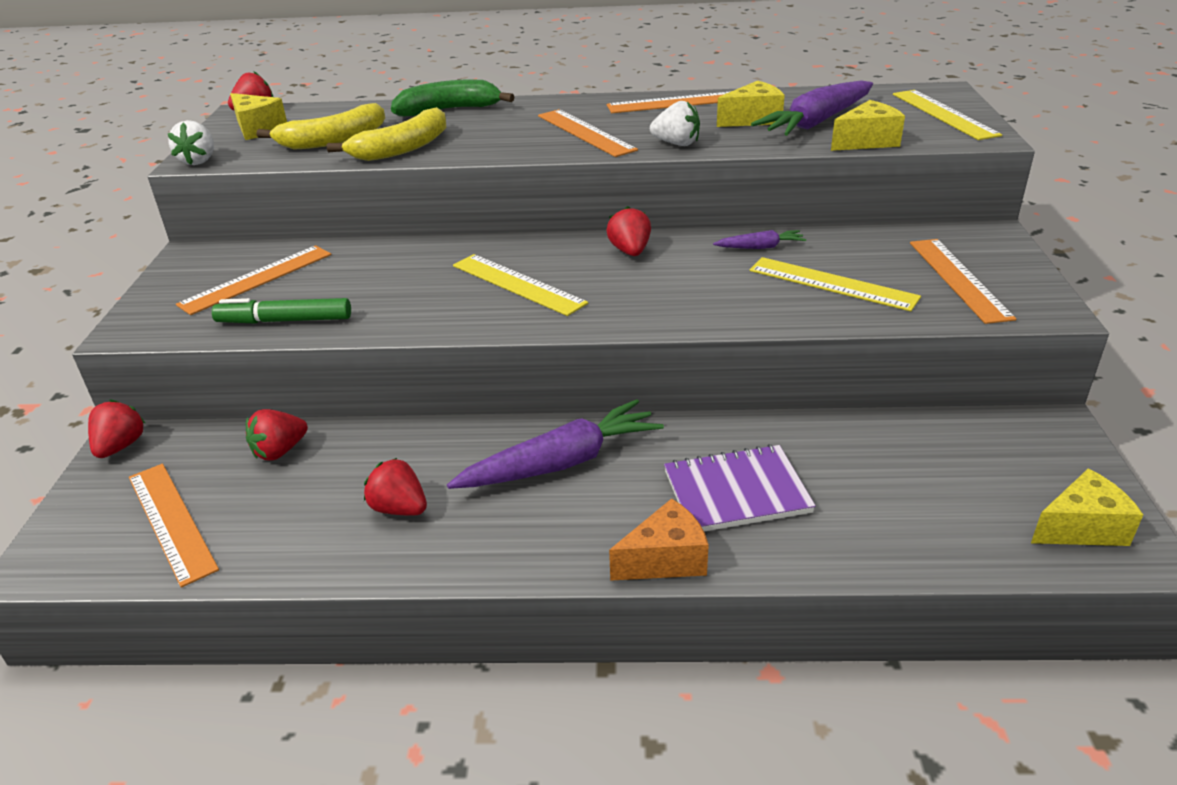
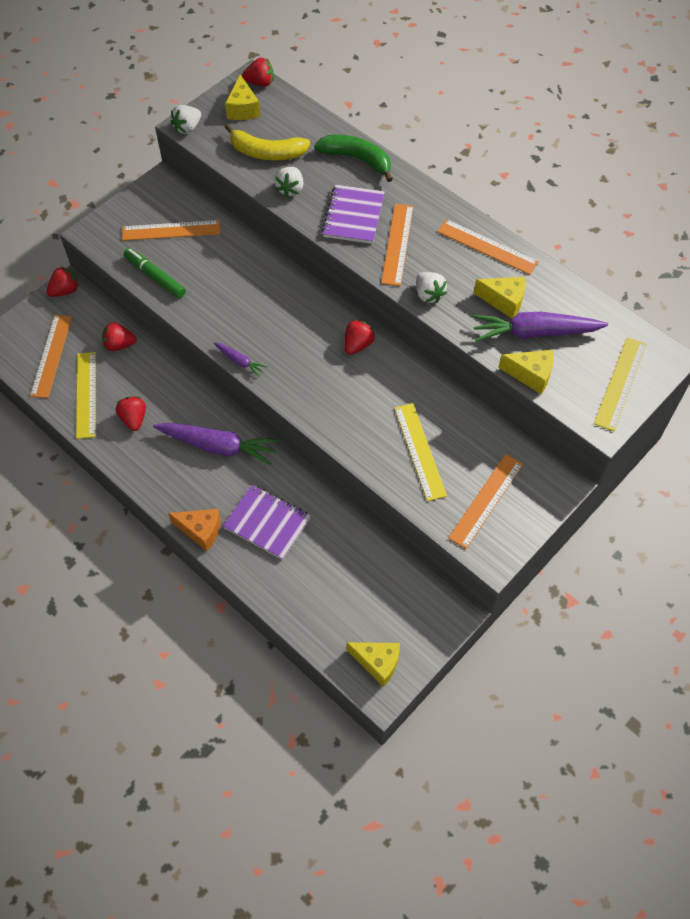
camera: 40 degrees right, 25 degrees up
yellow banana [327,107,446,161] -> white strawberry [274,167,303,197]
yellow ruler [453,254,588,316] -> yellow ruler moved to [76,352,96,439]
purple carrot [713,230,806,249] -> purple carrot moved to [214,342,268,377]
none -> purple notebook [322,185,385,244]

